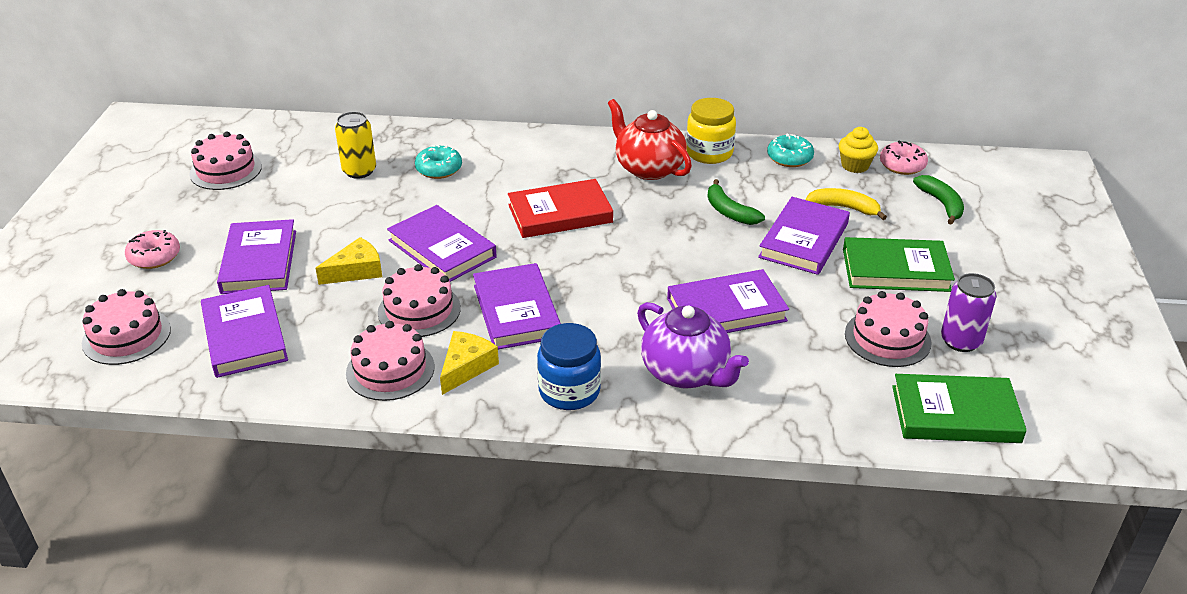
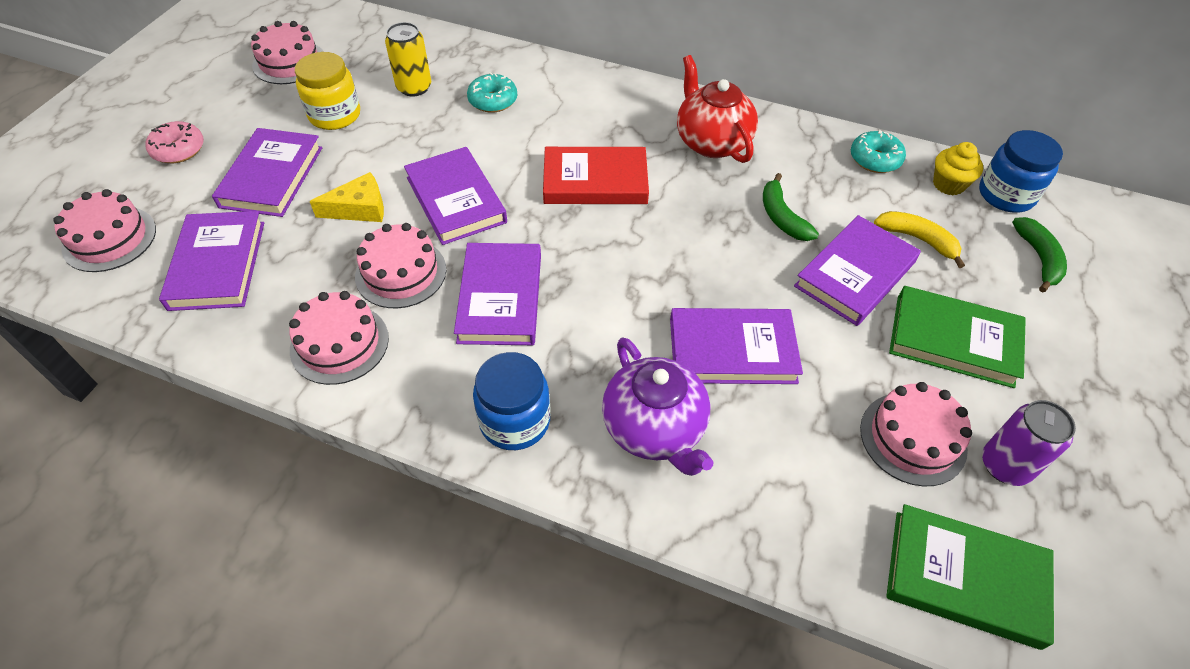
camera: 15 degrees right, 15 degrees up
yellow cheese [440,331,499,395] -> none
yellow jar [686,98,736,164] -> yellow jar moved to [295,52,360,130]
pink donut [880,141,928,175] -> blue jar [979,130,1063,212]

